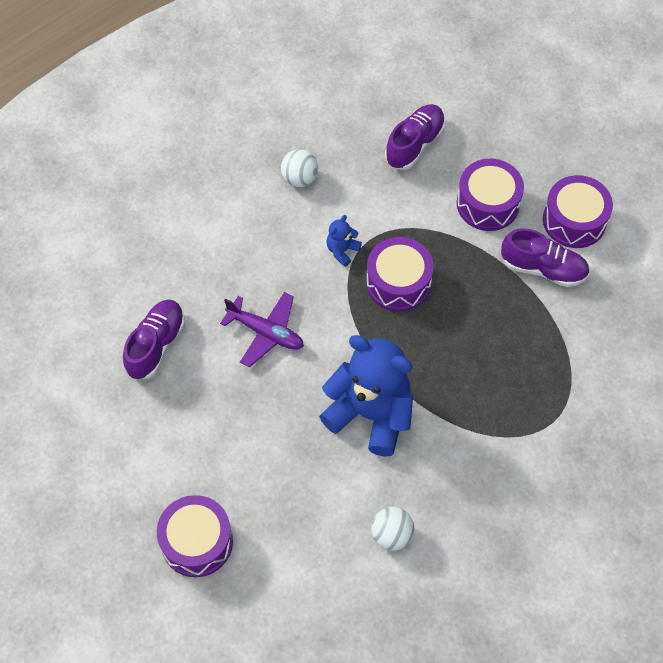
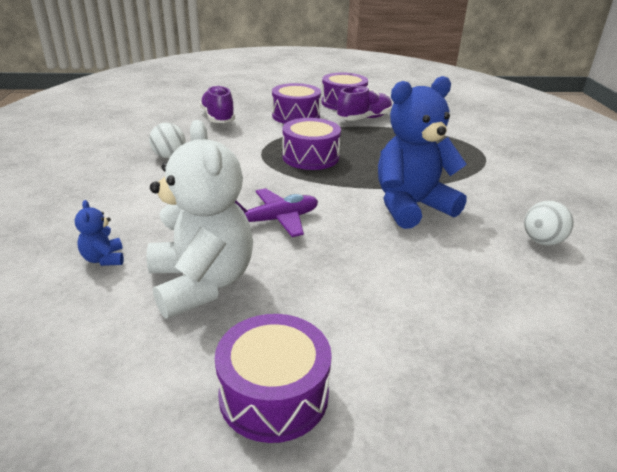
camera: 55 degrees left, 30 degrees down
purple shoe [123,299,185,380] -> white teddy bear [146,120,253,319]
purple drum [157,495,233,577] -> purple drum moved to [215,314,332,443]
blue teddy bear [326,215,362,267] -> blue teddy bear moved to [75,200,124,266]

